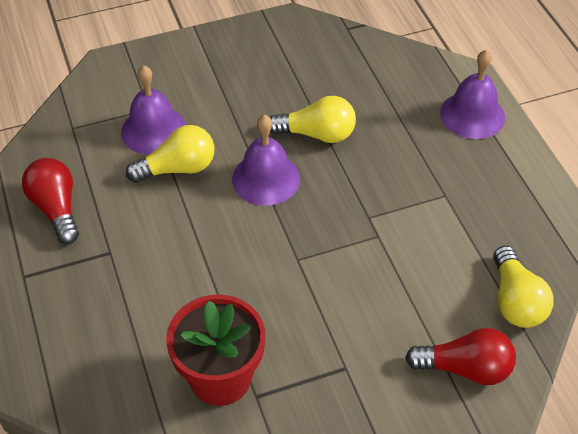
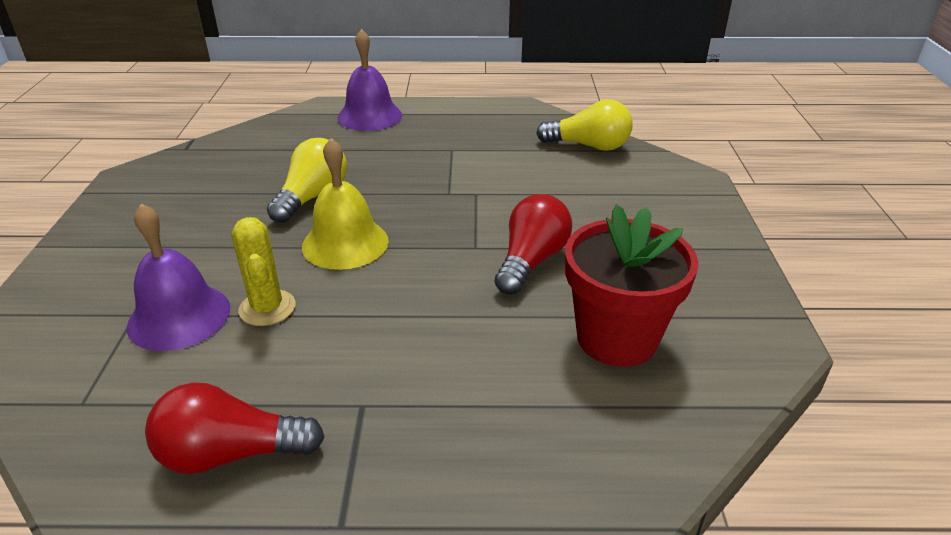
camera: 70 degrees left, 15 degrees down
yellow light bulb [126,125,214,183] -> yellow cactus [232,217,296,326]
purple bell [232,115,300,206] -> yellow bell [302,138,389,270]
red light bulb [405,328,516,385] -> red light bulb moved to [495,194,572,295]

